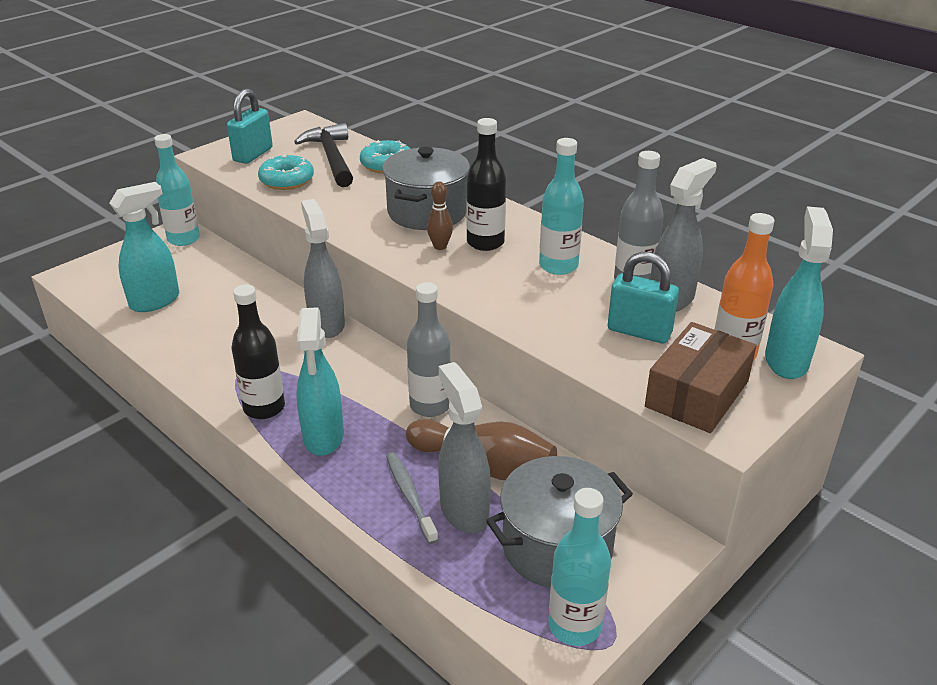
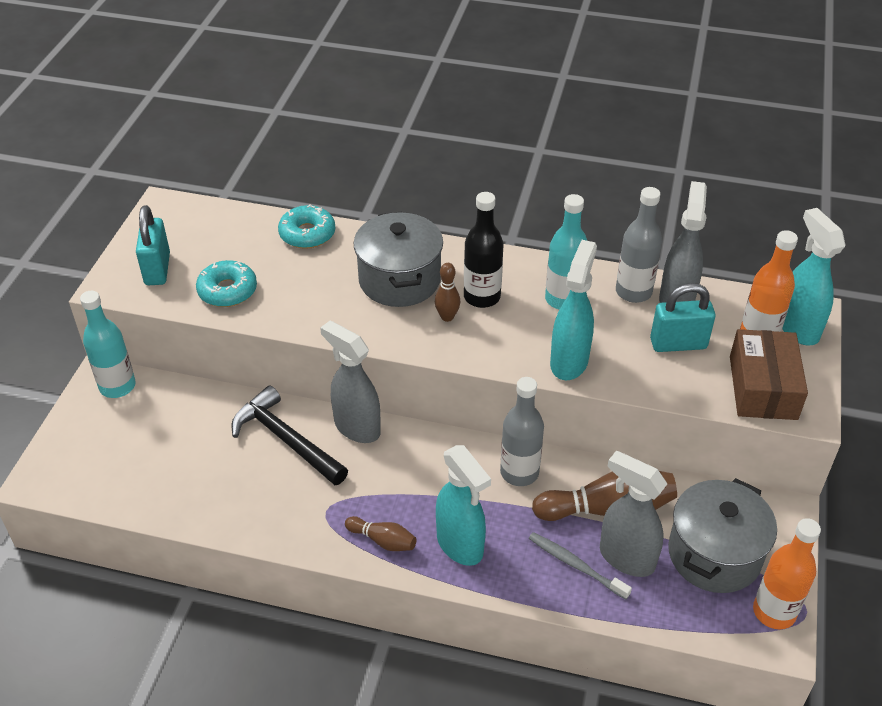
camera: 30 degrees left, 10 degrees up
turquoise spray bottle [110,182,179,312] -> turquoise spray bottle moved to [550,240,597,380]
black bottle [231,284,285,419] -> brown bowling pin [345,516,416,551]
black hammer [294,123,353,187] -> black hammer moved to [232,385,348,485]
turquoise bottle [548,488,611,646] -> orange bottle [753,518,821,629]

